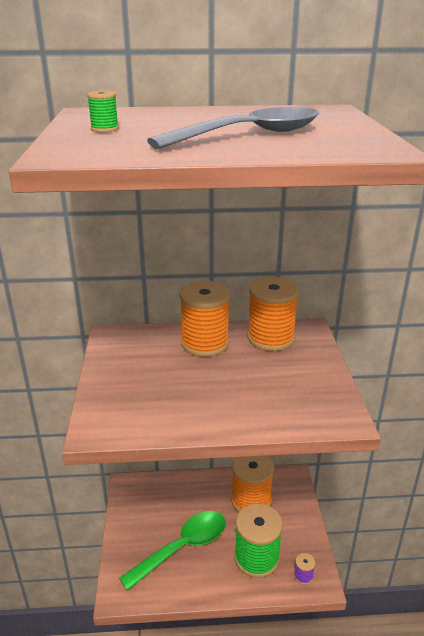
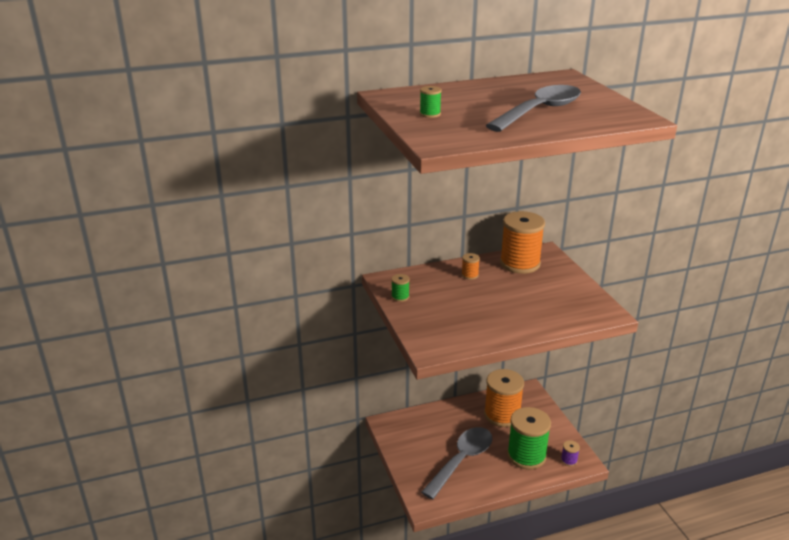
camera: 15 degrees left, 0 degrees up
green spoon [119,511,226,591] -> grey spoon [421,427,492,500]
orange spool [179,281,230,357] -> orange spool [461,253,480,280], size x0.42
none -> green spool [391,274,410,302]

